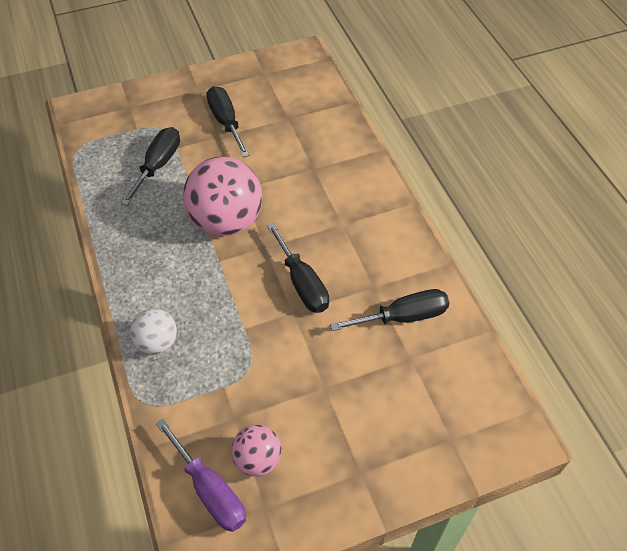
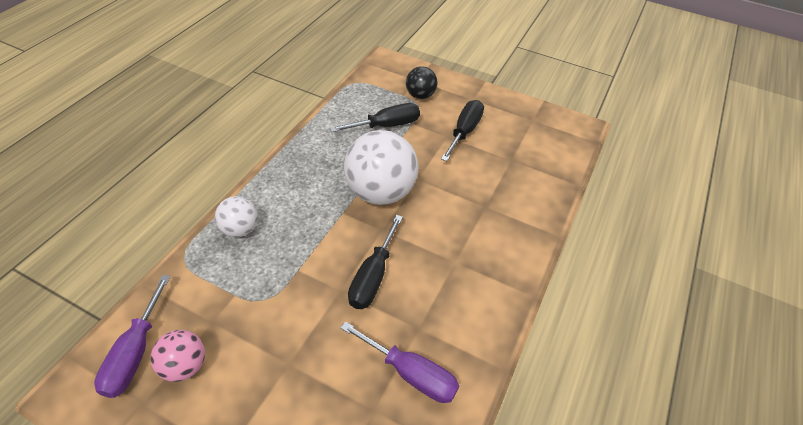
camera: 45 degrees right, 5 degrees down
pink ball [183,157,263,236] -> white ball [344,130,419,205]
black screwdriver [330,289,449,331] -> purple screwdriver [340,321,459,403]
none -> black ball [406,66,437,99]

